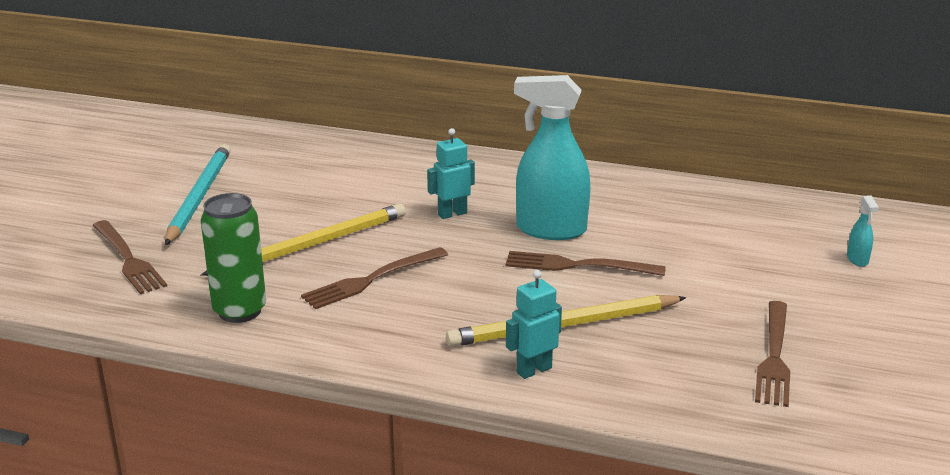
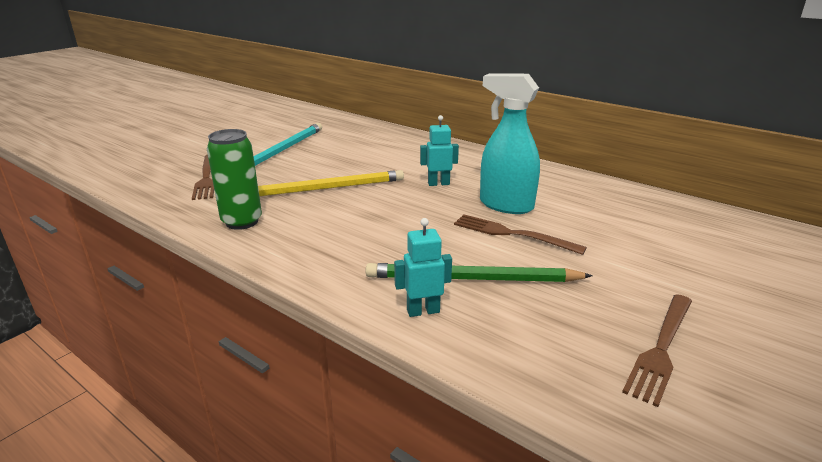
camera: 20 degrees right, 0 degrees up
brown fork [301,247,448,309] -> none
yellow pencil [446,295,686,347] -> green pencil [365,263,593,282]
turquoise spray bottle [847,195,879,267] -> none

